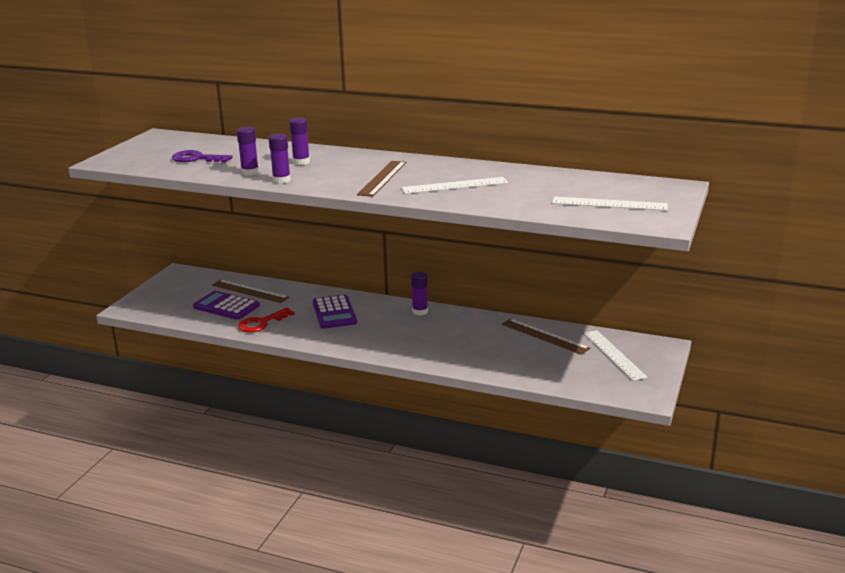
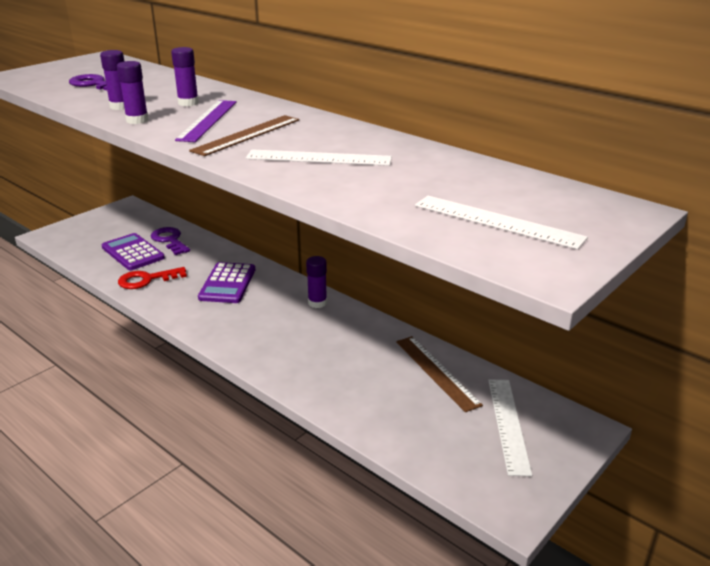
camera: 20 degrees right, 5 degrees up
brown ruler [212,280,289,303] -> purple key [151,227,190,255]
none -> purple ruler [175,100,237,142]

